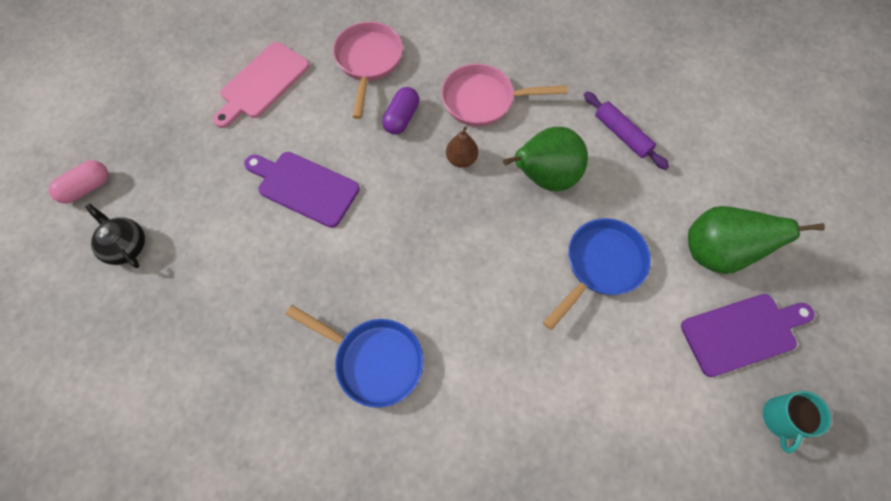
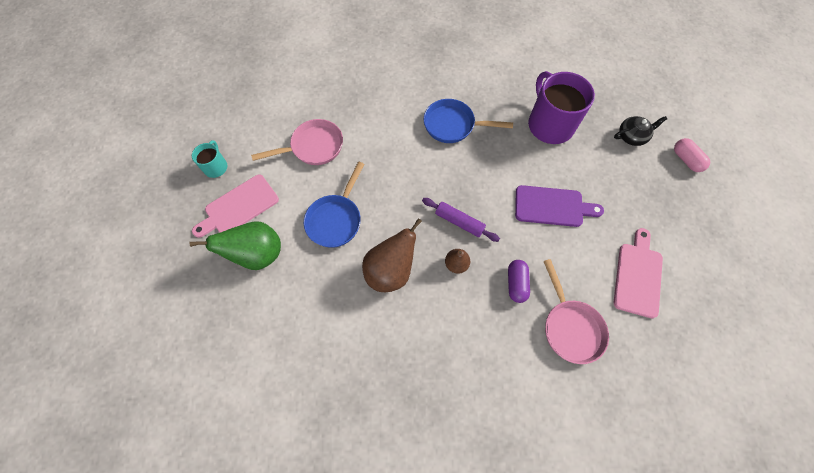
camera: 160 degrees right, 0 degrees up
pink capsule [49,160,108,204] -> pink capsule turned 60 degrees counterclockwise [674,138,710,172]
black teapot [85,204,145,268] -> black teapot turned 45 degrees counterclockwise [614,116,667,146]
pink pan [441,64,568,126] -> pink pan moved to [251,119,343,165]
green pear [503,127,588,191] -> brown pear [362,218,422,292]
purple rolling pin [584,91,669,170] -> purple rolling pin moved to [422,198,500,242]
purple cutting board [681,294,814,377] -> pink cutting board [192,175,279,238]
none -> purple mug [528,71,595,144]

